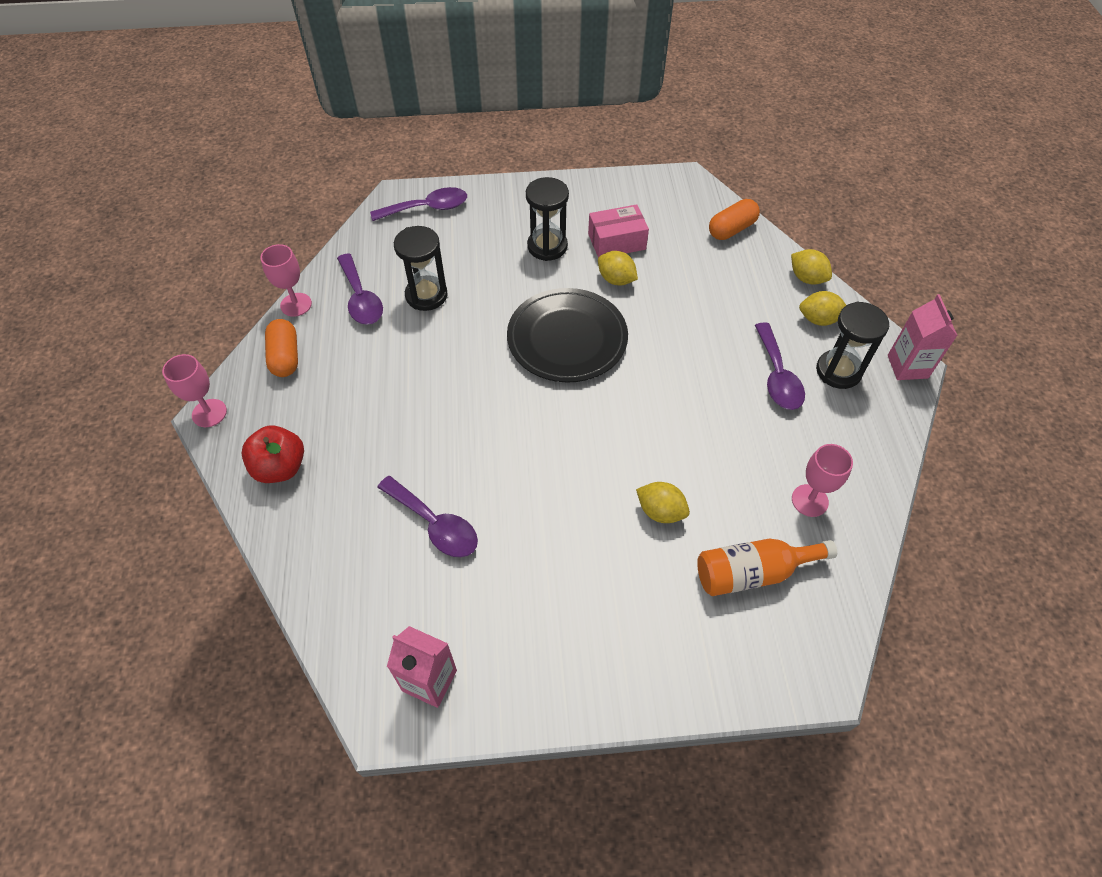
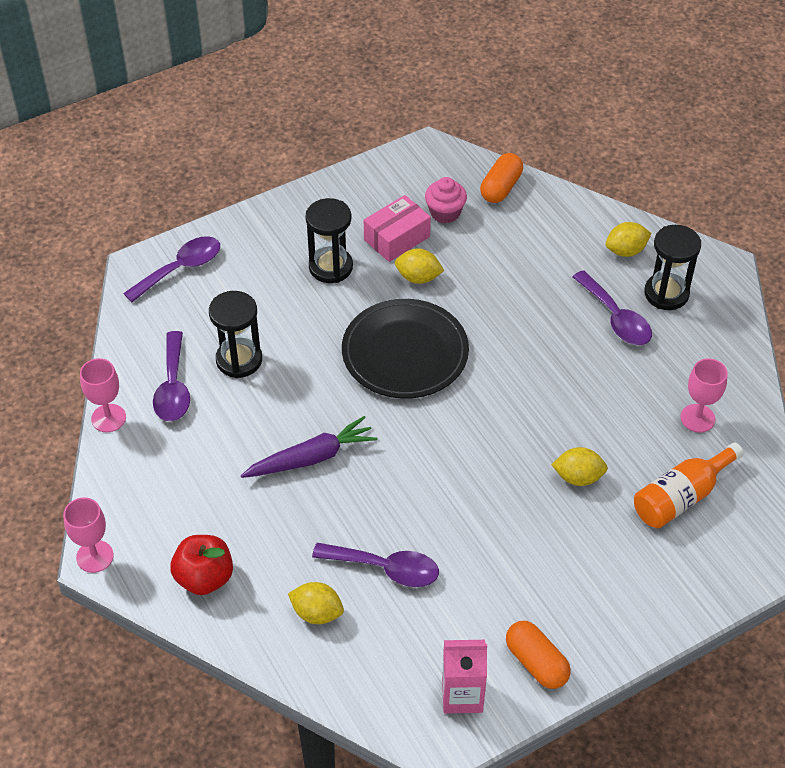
camera: 25 degrees left, 5 degrees down
orange capsule [265,319,298,377] -> orange capsule moved to [506,621,571,689]
purple spoon [337,253,383,325] -> purple spoon turned 45 degrees clockwise [153,331,190,421]
yellow lemon [791,249,832,285] -> yellow lemon moved to [288,582,344,624]
pink carton [888,294,958,380] -> none
none -> purple carrot [241,416,377,478]
none -> pink cupcake [425,177,467,223]

